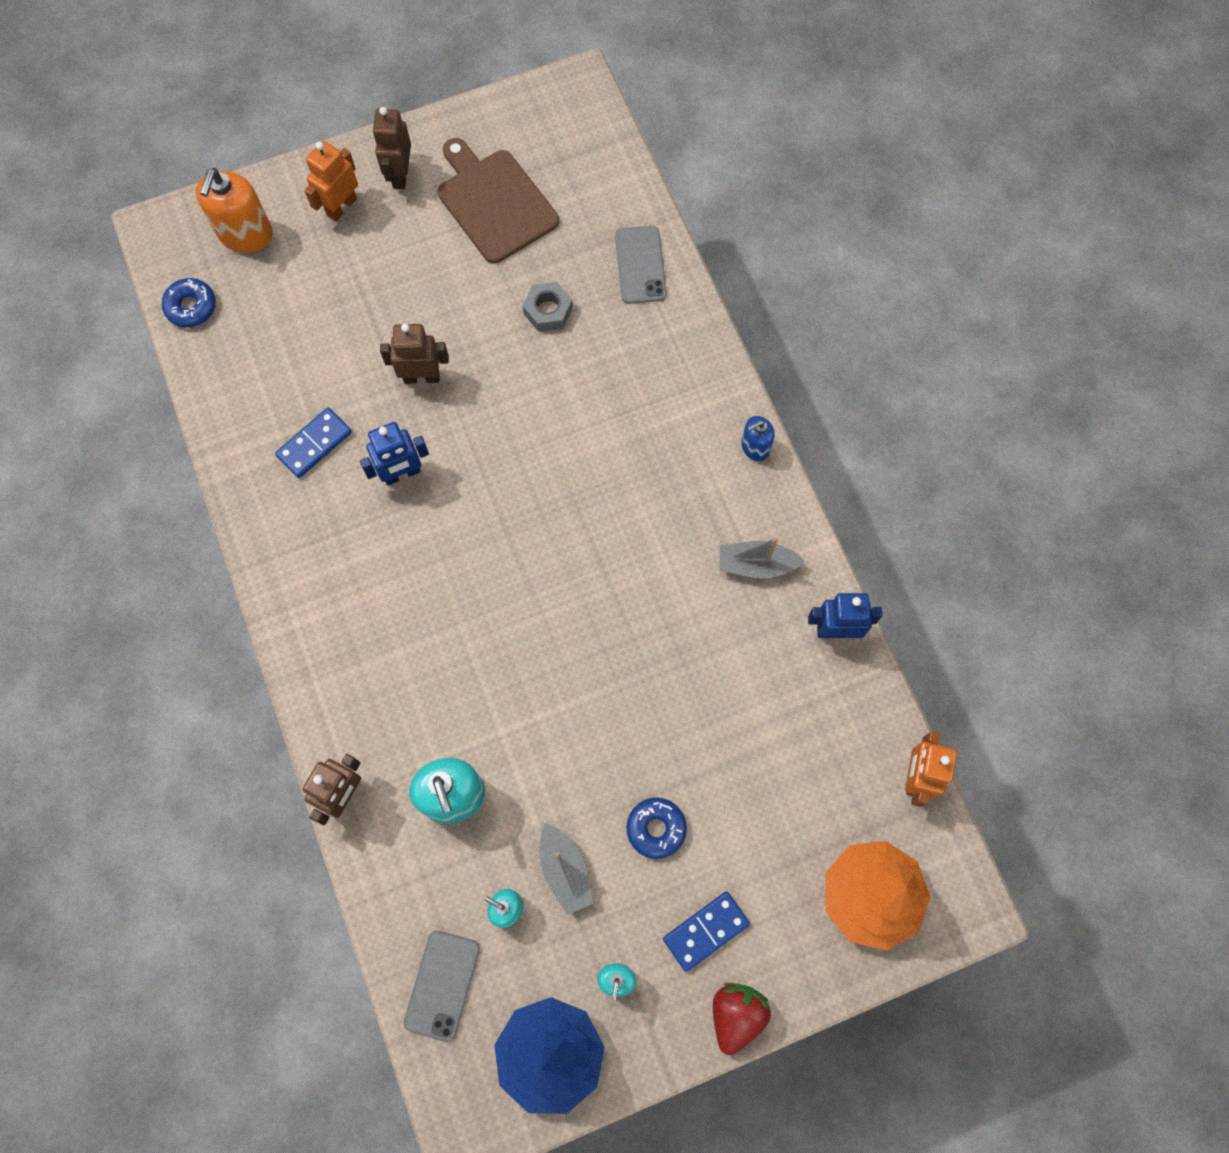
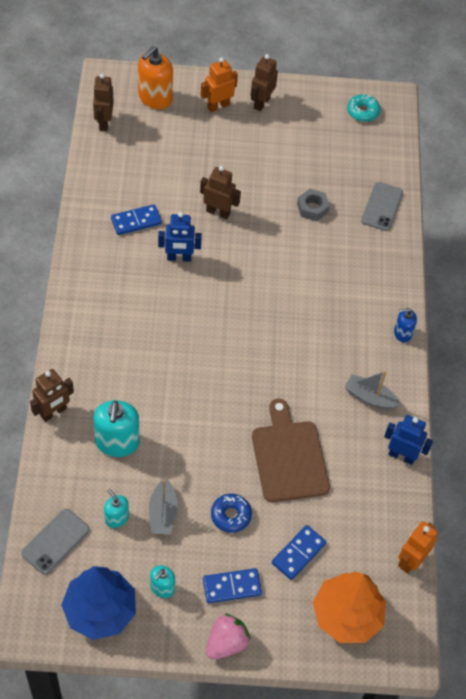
camera: 20 degrees right, 15 degrees down
blue donut [162,278,216,327] -> brown robot [93,74,114,131]
brown cutting board [438,138,559,264] -> brown cutting board moved to [252,399,330,502]
red strawberry [713,983,771,1055] -> pink strawberry [206,613,250,659]
none -> blue domino [272,525,326,580]
none -> turquoise donut [347,94,380,122]

